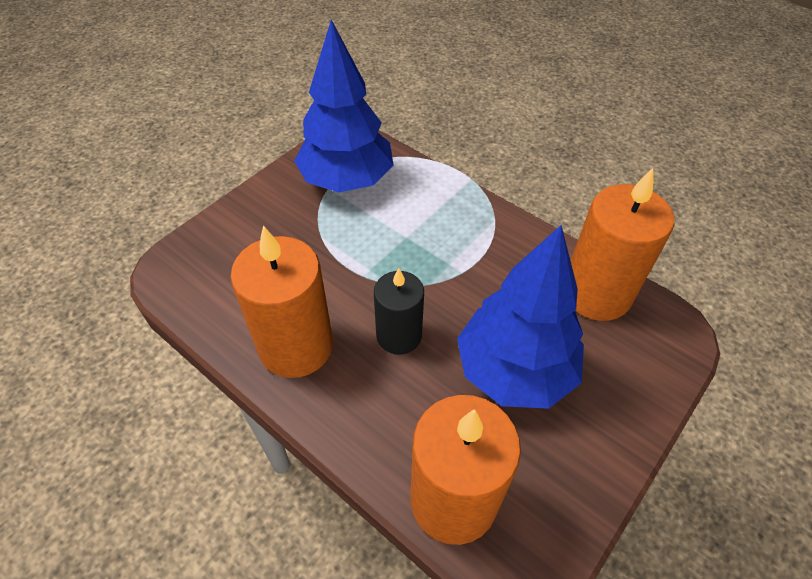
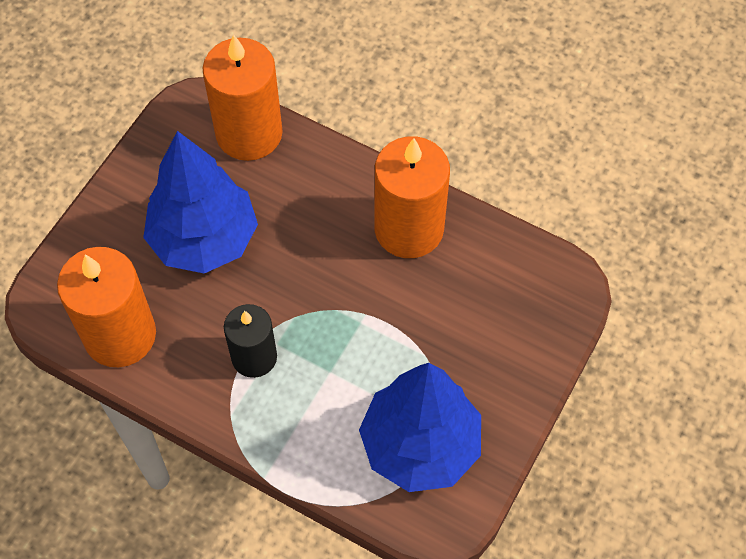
camera: 170 degrees right, 10 degrees up
black candle [374,268,424,355] -> black candle moved to [224,304,277,378]

